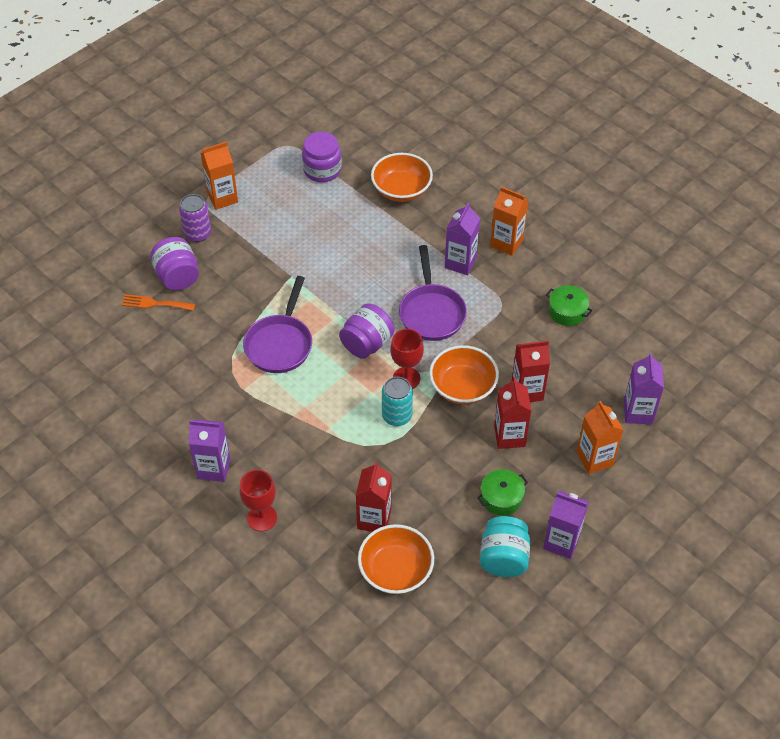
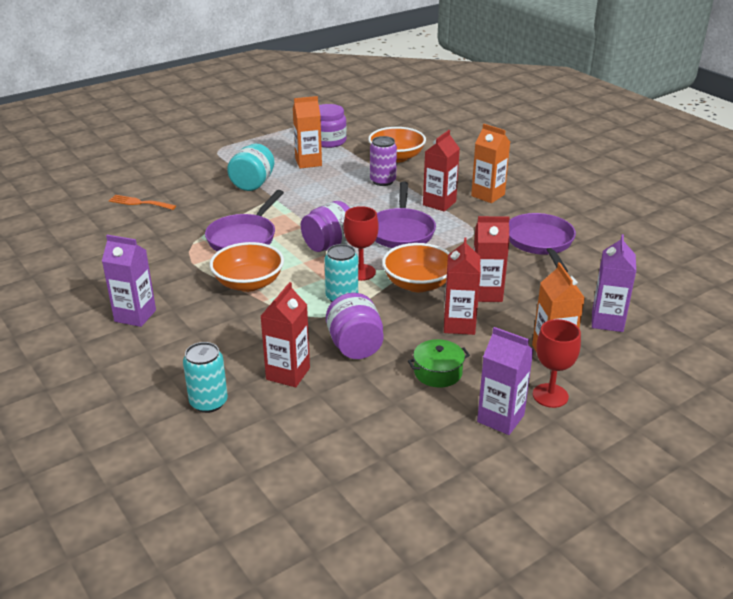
camera: 10 degrees right, 20 degrees down
purple jar [150,237,199,290] -> purple jar moved to [326,293,384,359]
purple can [179,194,211,242] -> purple can moved to [370,136,397,186]
orange carton [201,142,238,210] -> orange carton moved to [293,96,322,168]
red goblet [239,469,277,532] -> red goblet moved to [533,319,581,408]
orange bowl [358,524,434,594] -> orange bowl moved to [210,242,284,292]
purple carton [445,203,480,275] -> red carton [423,130,460,211]
turquoise jar [480,516,530,577] -> turquoise jar moved to [227,144,274,191]
green pot [546,285,593,326] -> purple pan [509,213,576,272]
none -> turquoise can [183,342,228,413]

